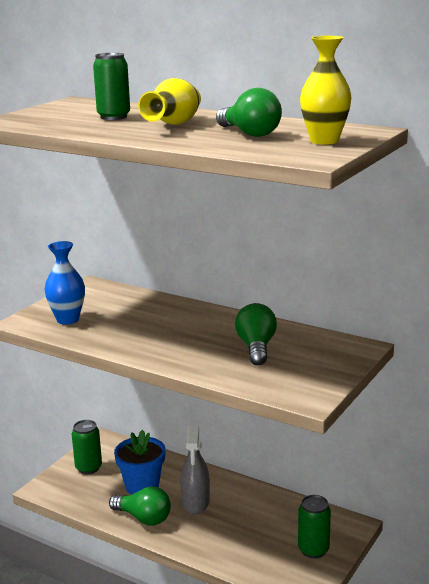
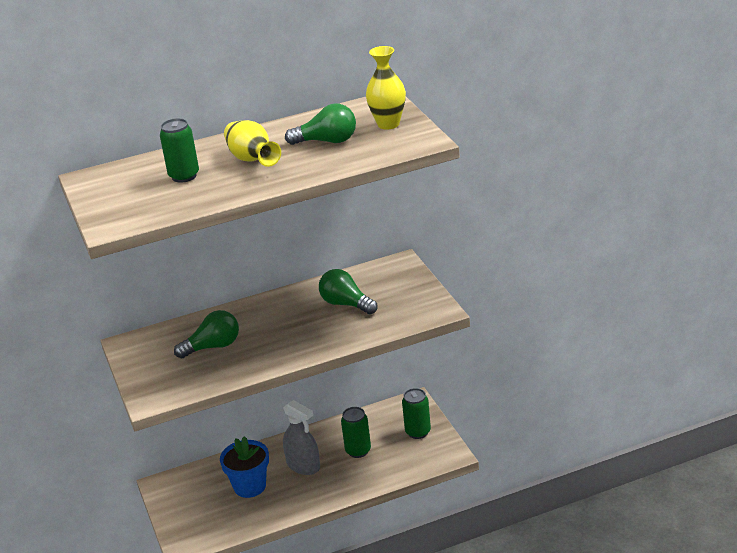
camera: 50 degrees left, 10 degrees up
blue vase [44,241,85,325] -> none
green can [72,420,102,474] -> green can moved to [341,407,371,458]
green light bulb [109,486,171,526] -> green light bulb moved to [174,310,239,359]

